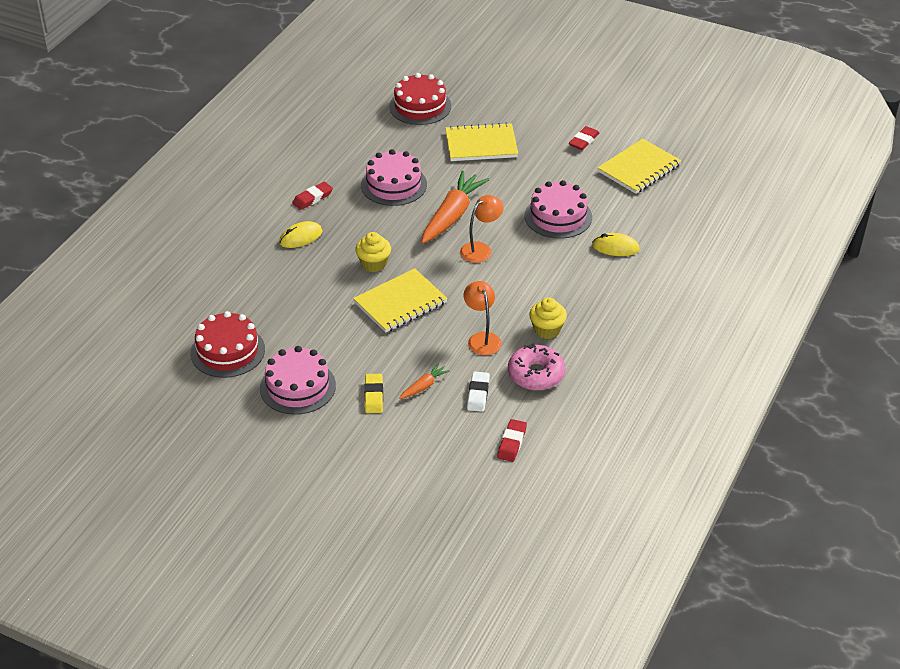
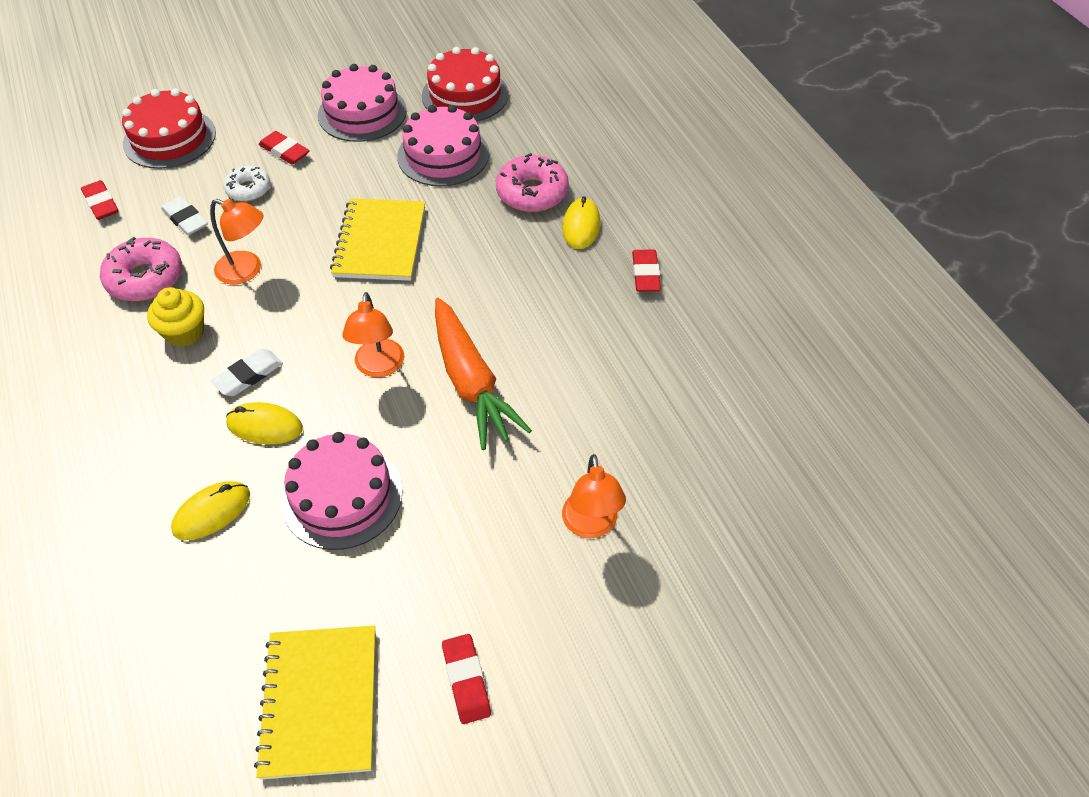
camera: 130 degrees right, 10 degrees up
yellow cupcake [355,232,391,272] -> none
pink cake [361,149,427,206] -> pink cake moved to [397,105,489,186]
yellow eraser [364,374,383,413] -> red eraser [258,131,310,164]
red cake [389,73,451,125] -> red cake moved to [122,88,216,169]
orange carrot [399,363,450,399] -> white donut [223,166,271,201]
yellow notebook [445,123,518,161] -> orange lamp [562,454,626,538]
none -> white eraser [211,349,283,396]
none -> yellow mouse [226,402,303,444]
none -> pink donut [496,153,569,212]

